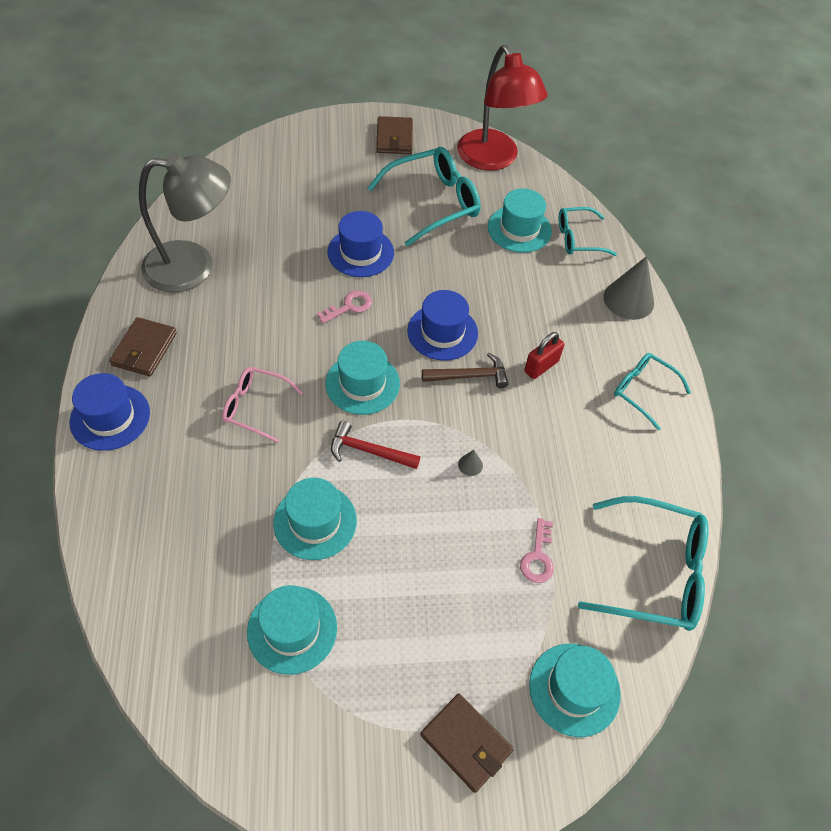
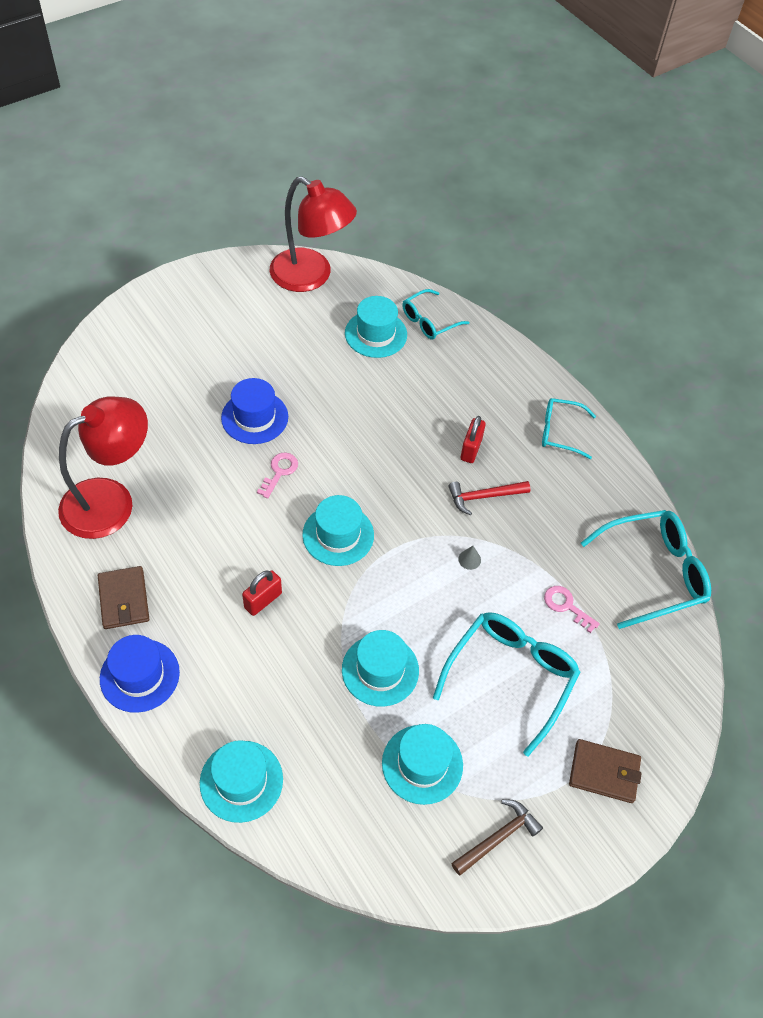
camera: 30 degrees left, 0 degrees up
grey lamp [139,153,231,293] -> red lamp [58,397,148,539]
pink glasses [222,367,303,443] -> red padlock [242,570,282,616]
red hammer [331,421,420,469] -> red hammer moved to [448,481,530,515]
turquoise glasses [368,147,481,246] -> turquoise glasses moved to [433,612,581,756]
brown wallet [376,116,413,154] -> none
blue hat [407,290,478,361] -> none
brown hammer [422,353,508,388] -> brown hammer moved to [451,800,543,875]
pink key [520,518,554,583] -> pink key turned 150 degrees clockwise [544,586,600,633]
turquoise hat [529,644,621,737] -> turquoise hat moved to [200,740,283,823]
grey cone [604,256,654,320] -> none

